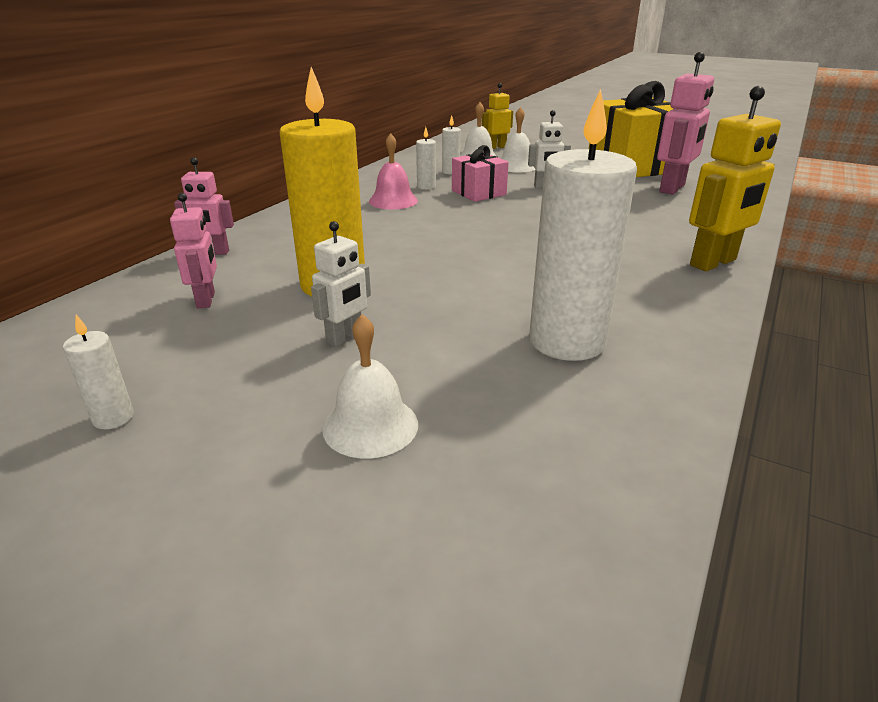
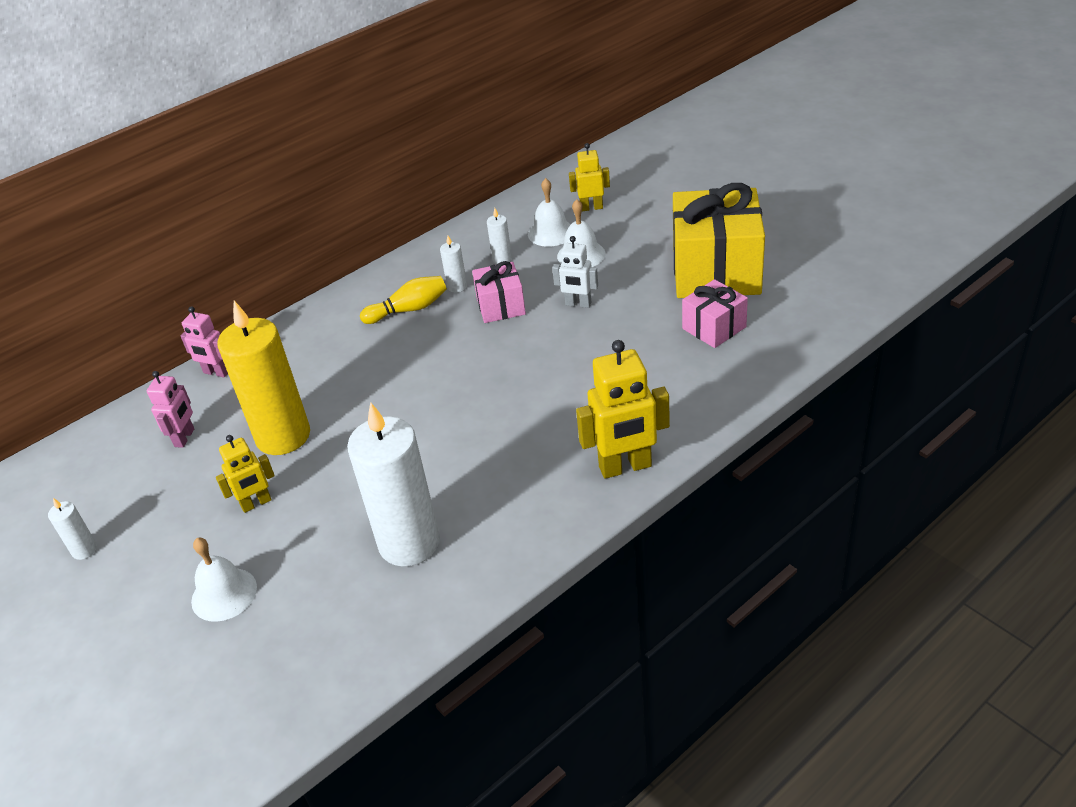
camera: 25 degrees right, 10 degrees up
white robot [311,221,371,347] -> yellow robot [216,435,275,513]
pink bell [369,133,418,210] -> yellow bowling pin [360,276,447,324]
pink robot [657,52,714,195] -> pink gift [682,279,748,348]

